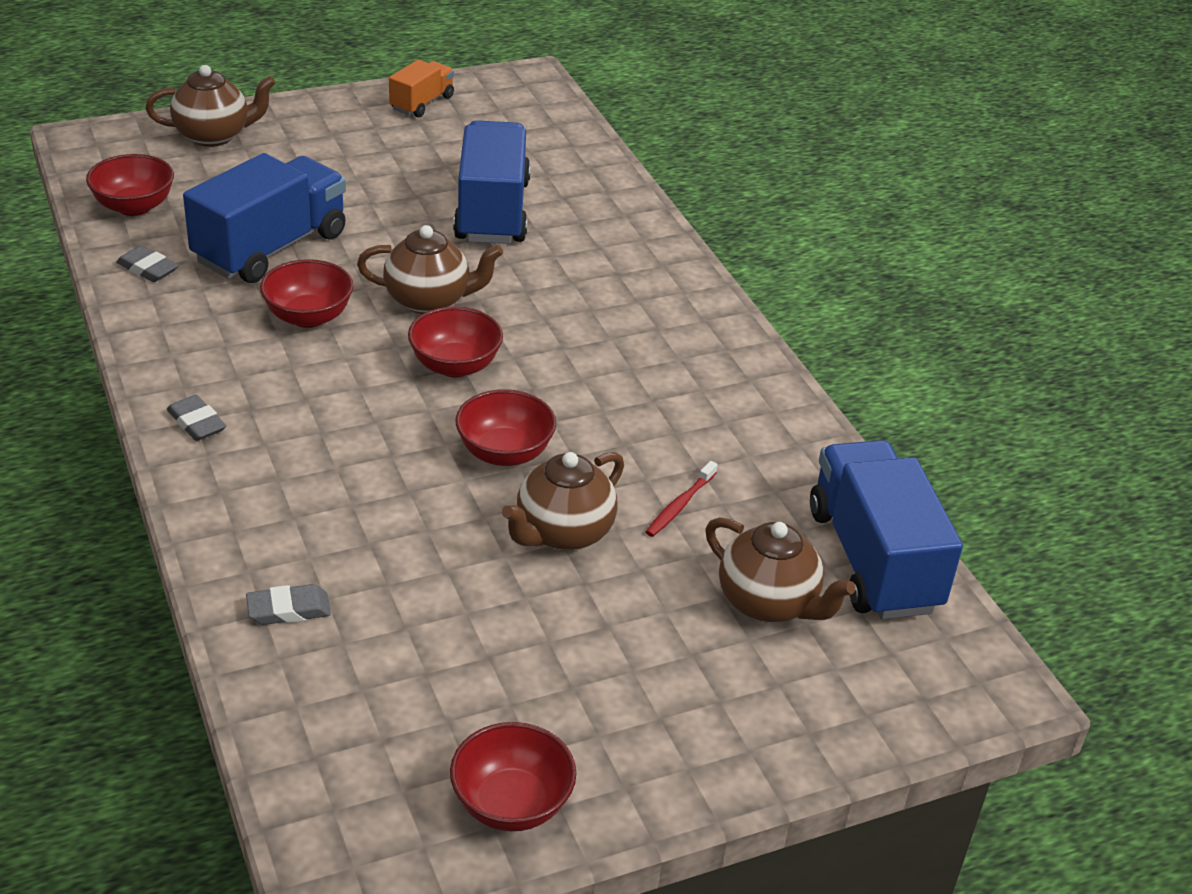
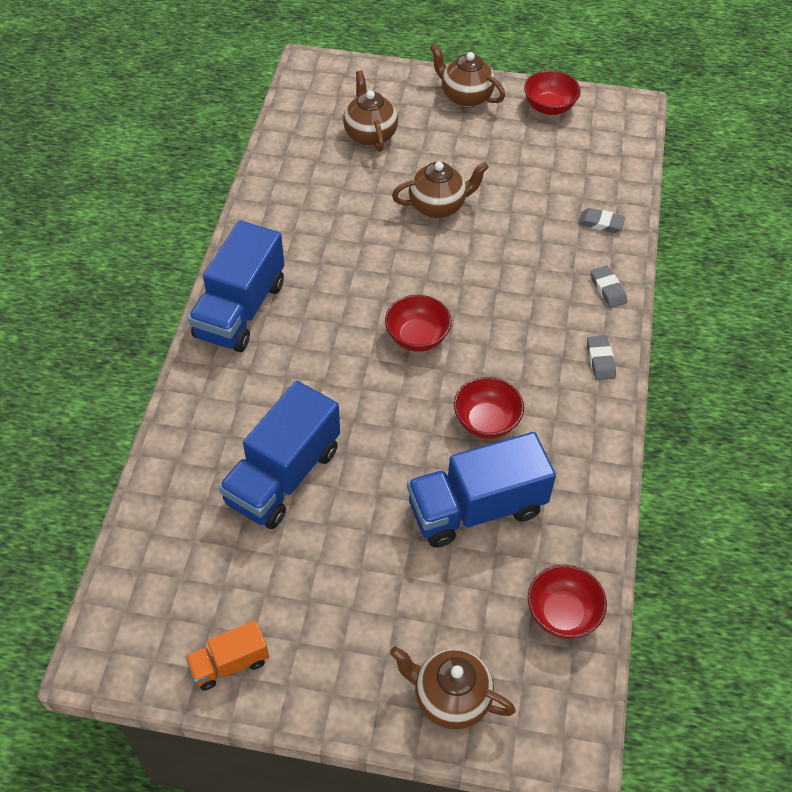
camera: 145 degrees left, 15 degrees up
grey eraser [116,246,179,282] -> grey eraser moved to [590,266,627,308]
brown teapot [357,225,503,314] -> brown teapot moved to [430,44,505,108]
red bowl [455,389,556,466] -> none
red toothbrush [646,461,718,537] -> none
blue truck [810,440,963,619] -> blue truck moved to [188,220,285,352]

